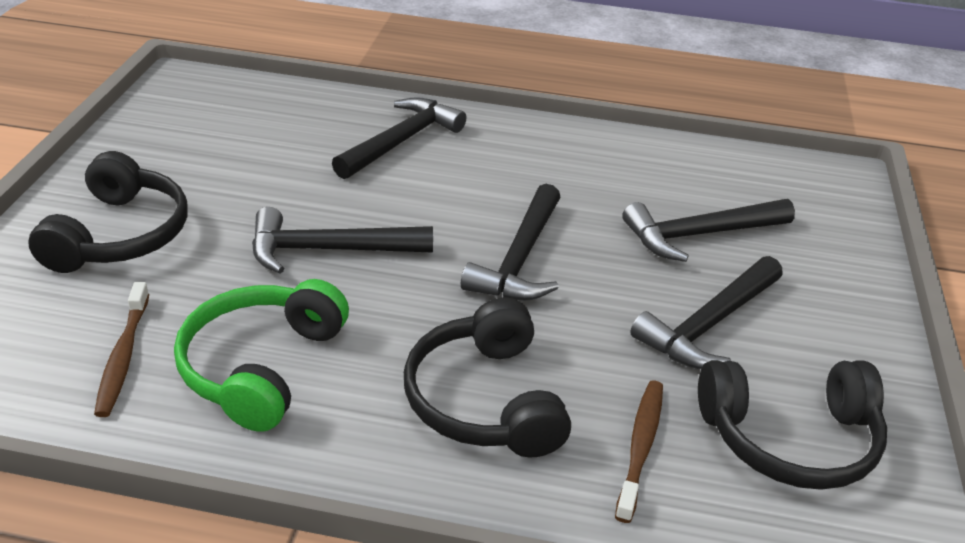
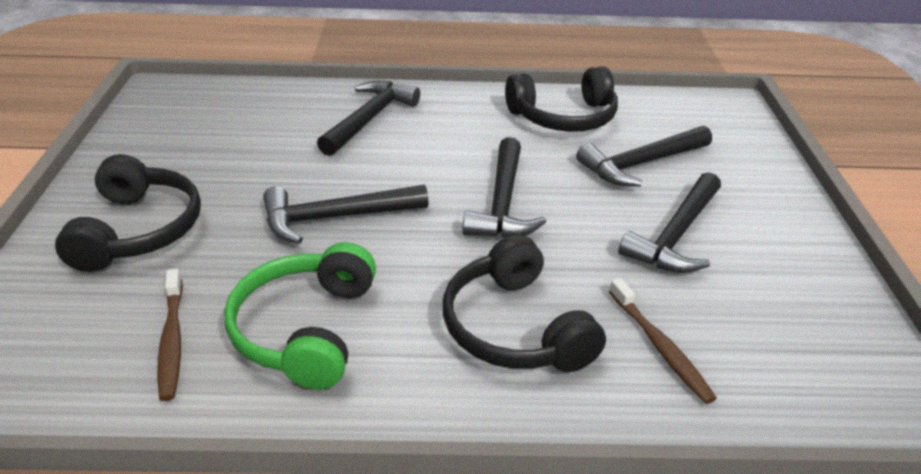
camera: 10 degrees left, 0 degrees up
brown toothbrush [615,380,663,523] -> brown toothbrush turned 150 degrees clockwise [609,278,717,404]
black headphones [698,360,887,490] -> black headphones moved to [505,66,618,132]

